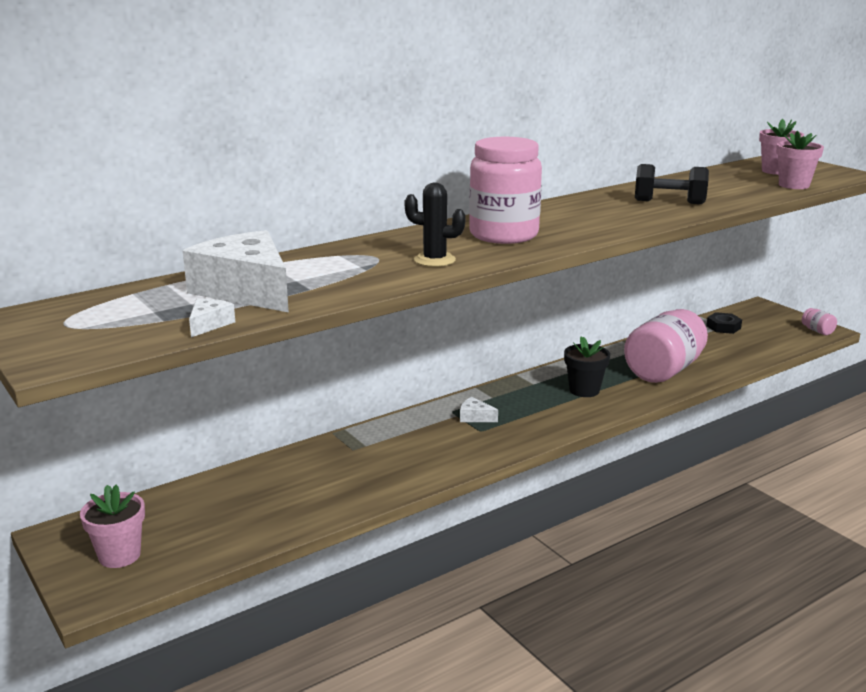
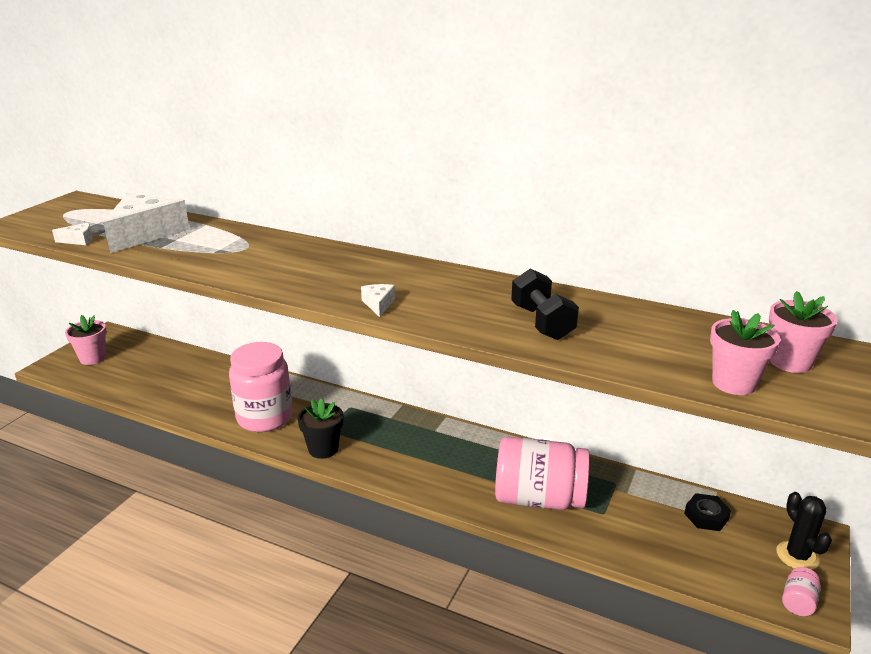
camera: 60 degrees right, 5 degrees up
black cactus [405,183,466,267] -> black cactus moved to [776,492,832,570]
white cheese [460,397,498,422] -> white cheese moved to [361,284,395,317]
pink jar [469,137,542,244] -> pink jar moved to [229,342,293,432]
black flower pot [564,336,610,397] -> black flower pot moved to [298,398,343,459]

